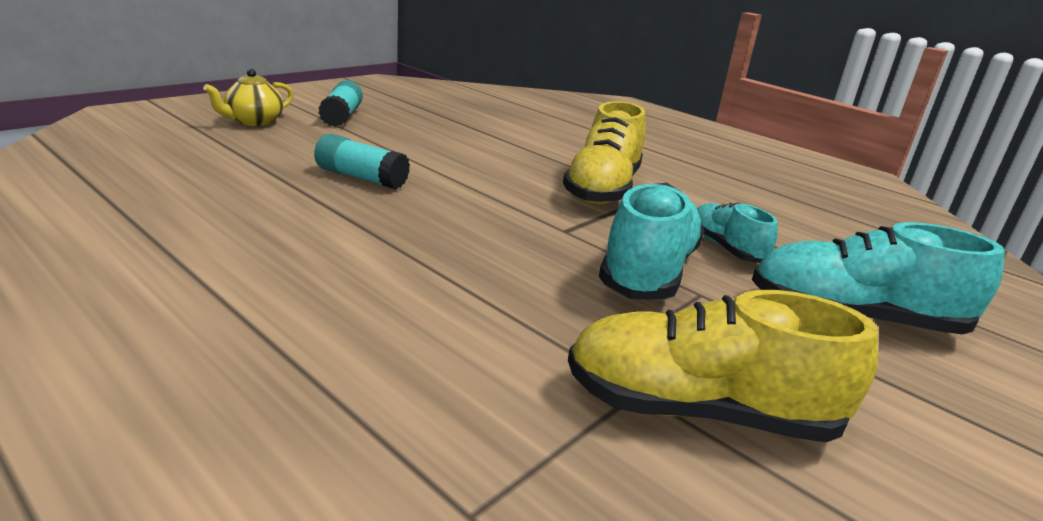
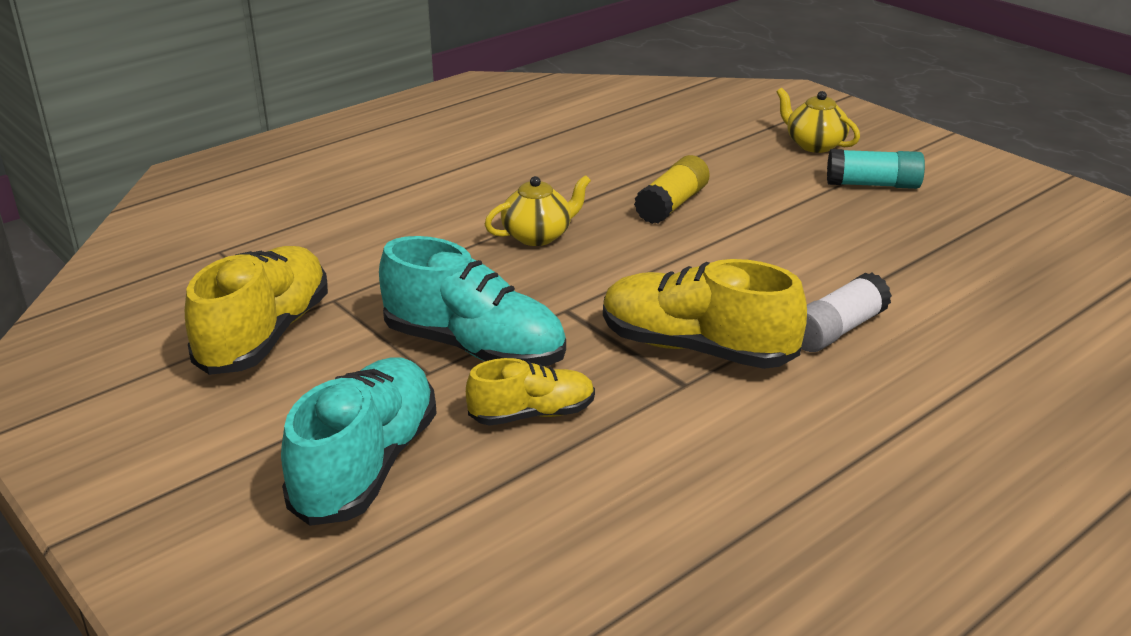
camera: 100 degrees right, 5 degrees up
turquoise glue stick [314,134,410,190] -> yellow glue stick [634,155,710,224]
turquoise shoe [697,202,778,263] -> yellow shoe [466,358,595,426]
none -> yellow teapot [485,175,591,246]
none -> white glue stick [801,273,892,352]

